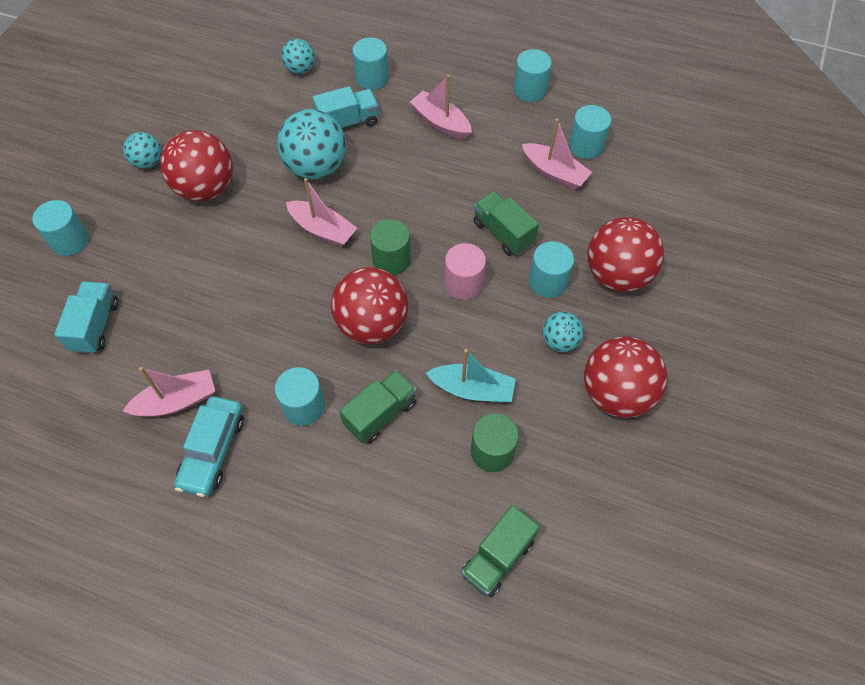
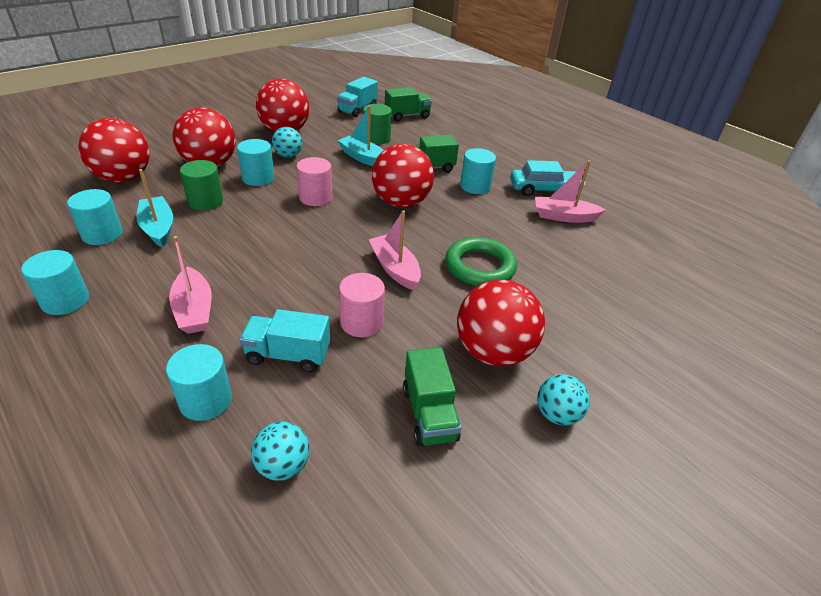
camera: 155 degrees left, 20 degrees down
turquoise cylinder [32,200,89,256] -> none
turquoise truck [54,281,119,354] -> turquoise truck moved to [337,77,378,117]
turquoise car [174,396,244,497] -> turquoise car turned 45 degrees clockwise [510,160,585,196]
turquoise ball [277,109,346,179] -> pink cylinder [339,273,385,337]
green cylinder [370,219,411,275] -> green cylinder moved to [180,160,223,211]
green truck [473,191,539,256] -> green truck moved to [403,347,461,447]
pink boat [522,119,592,190] -> turquoise boat [136,169,173,248]
none -> red ball [78,118,149,182]
none -> green ring [445,237,517,286]

